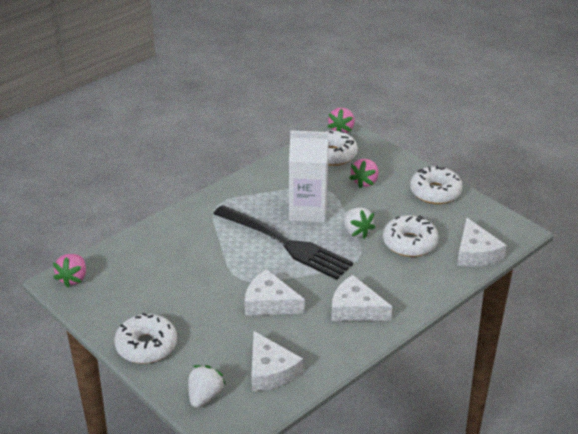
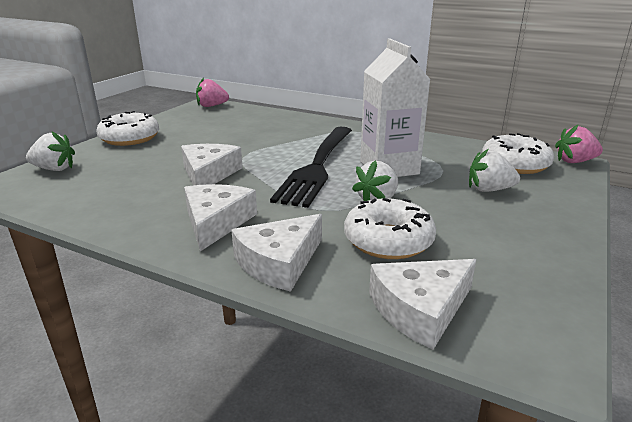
camera: 70 degrees right, 10 degrees down
white cheese [251,331,303,391] -> white cheese moved to [231,214,322,292]
pink strawberry [349,159,378,189] -> white strawberry [469,149,520,192]
white donut [410,165,463,204] -> none

